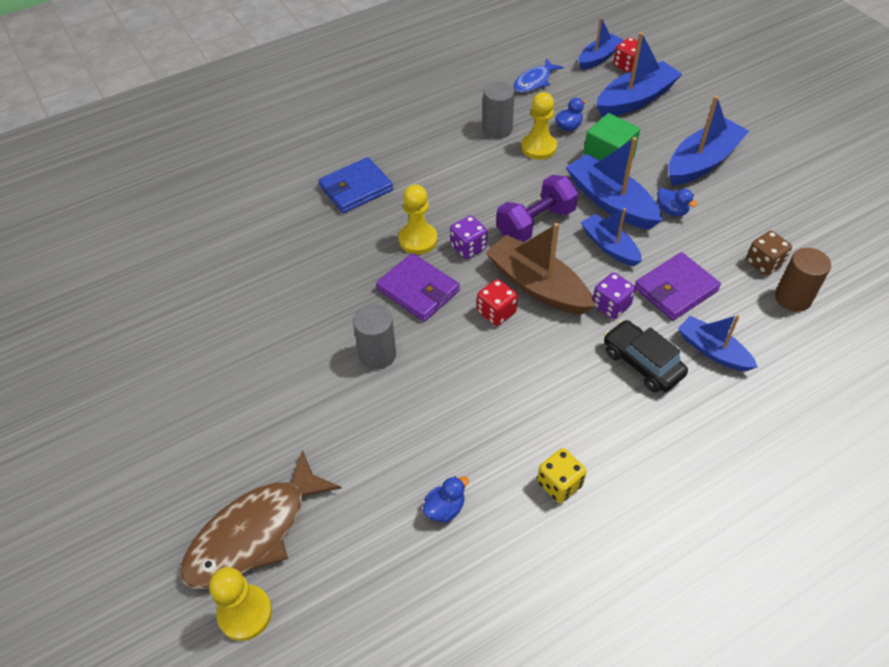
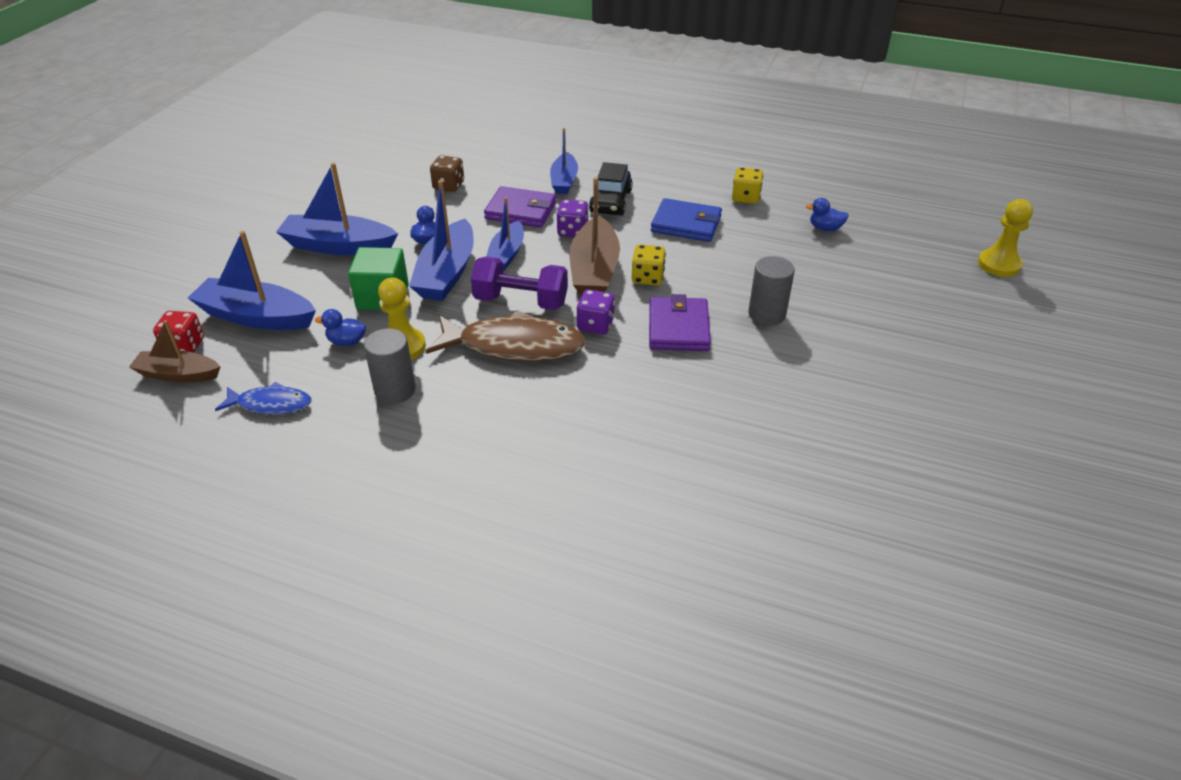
camera: 130 degrees left, 10 degrees down
brown fish [180,450,341,589] -> brown fish moved to [426,310,586,361]
blue wallet [318,157,393,213] -> blue wallet moved to [651,198,722,242]
yellow pawn [398,184,438,254] -> none
red dice [477,279,518,326] -> yellow dice [632,244,666,286]
blue boat [579,17,624,70] -> brown boat [129,320,220,383]
brown cylinder [775,248,831,312] -> none

